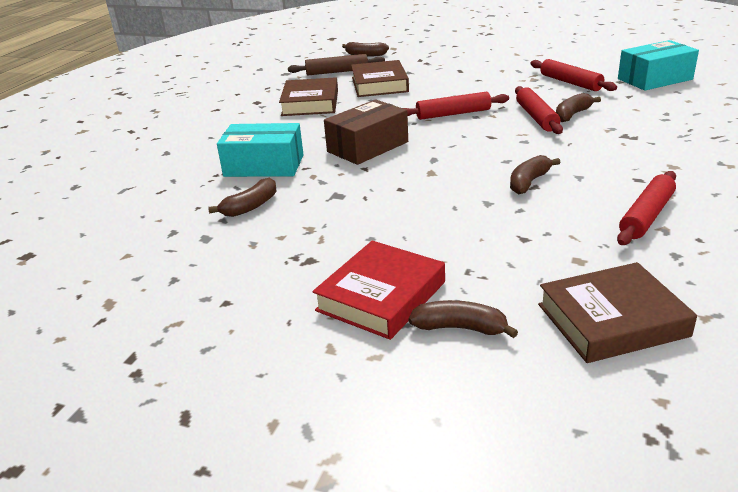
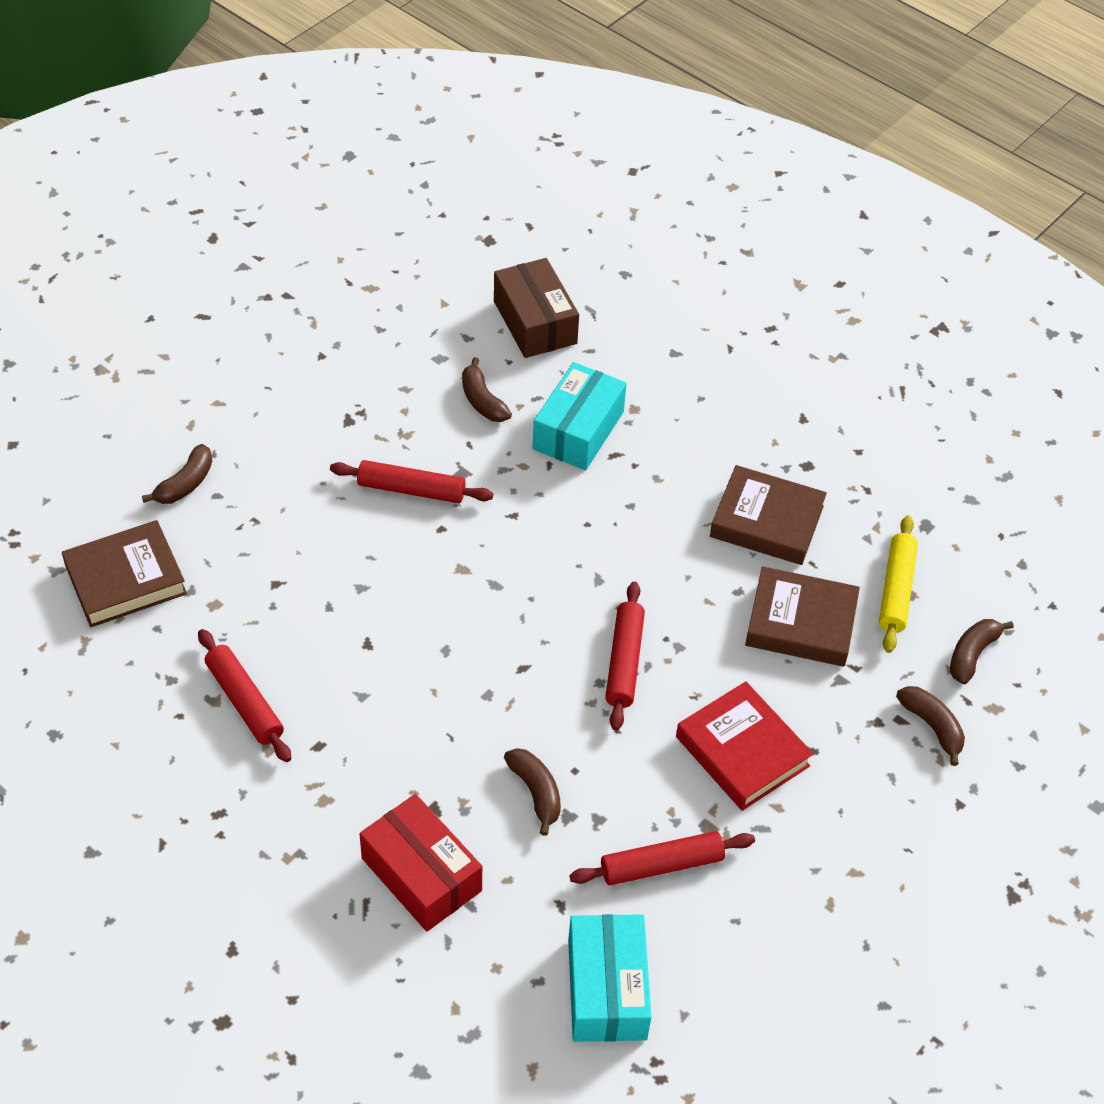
camera: 105 degrees right, 20 degrees up
brown rolling pin [288,54,385,75] -> yellow rolling pin [879,515,918,653]
red book [312,241,445,340] -> red book moved to [676,681,813,811]
brown box [324,100,408,165] -> brown box moved to [494,258,579,358]
brown banana [510,155,560,194] -> brown banana moved to [896,686,965,766]
red rolling pin [515,86,563,134] -> red rolling pin moved to [330,460,493,503]
brown book [538,262,697,363] -> brown book turned 60 degrees clockwise [62,520,187,627]
none -> red box [359,794,482,932]

